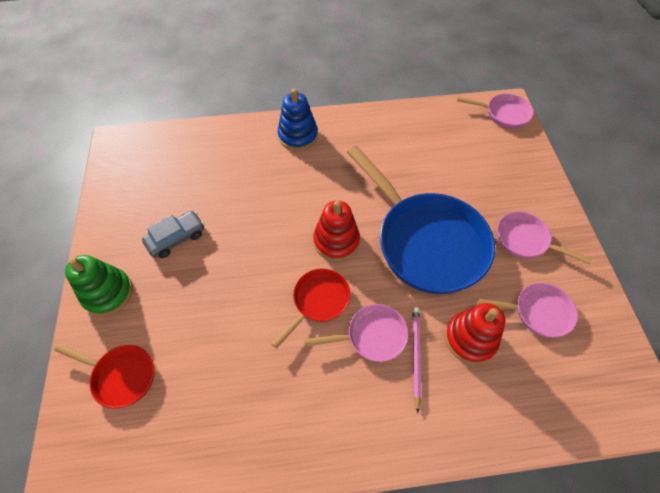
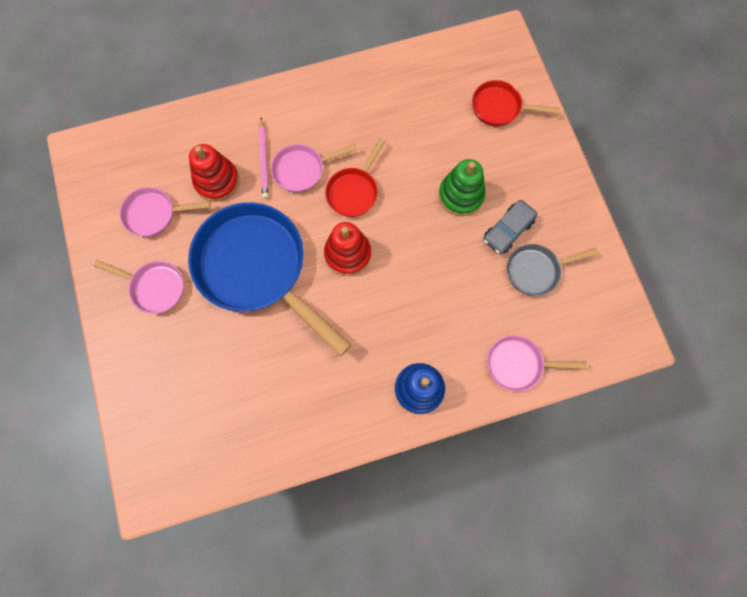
camera: 170 degrees right, 15 degrees up
green stacking toy [65,255,133,316] -> green stacking toy moved to [439,159,486,216]
pink pan [457,94,534,128] -> pink pan moved to [487,335,587,392]
none -> grey pan [507,244,599,296]

